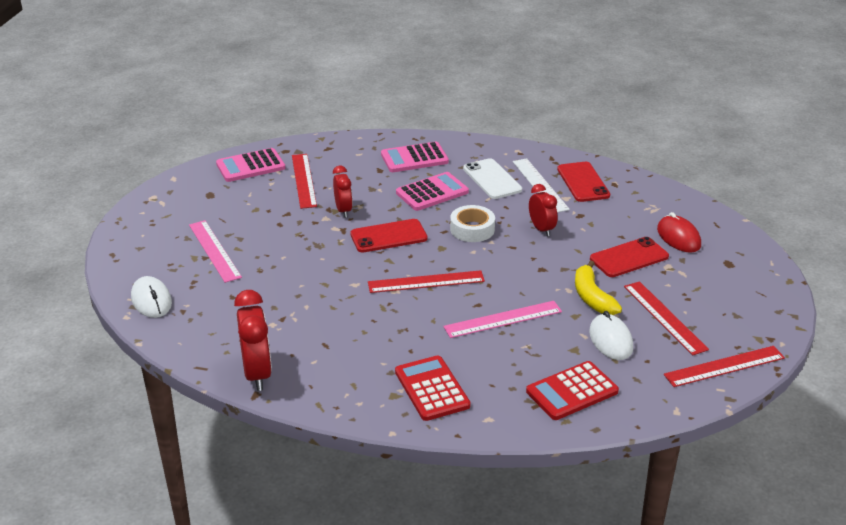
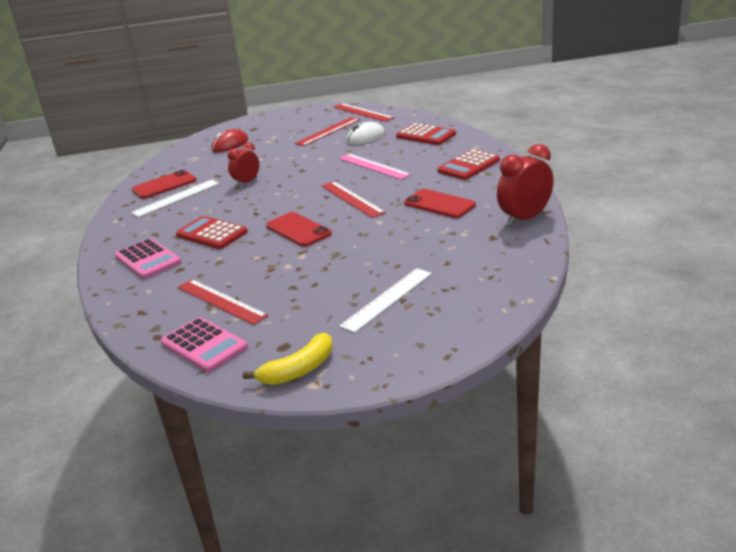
camera: 110 degrees left, 5 degrees down
white mouse [131,276,172,318] -> none
pink ruler [189,220,242,283] -> white ruler [339,268,432,333]
red ruler [292,154,317,209] -> red ruler turned 75 degrees clockwise [178,279,268,325]
red clock [333,165,353,217] -> none
pink calculator [396,172,469,211] -> red calculator [176,216,248,249]
white tape [450,205,495,242] -> none
white phone [463,158,522,199] -> none
yellow banana [575,261,622,315] -> yellow banana moved to [243,333,333,385]
red phone [590,237,669,277] -> red phone moved to [404,189,476,218]

